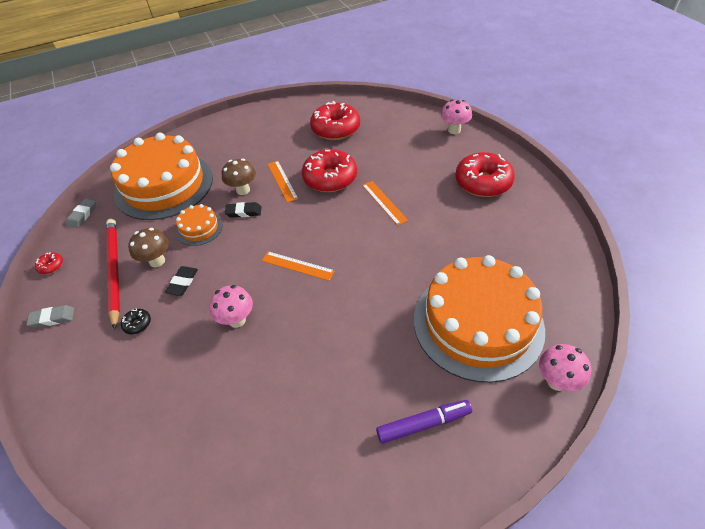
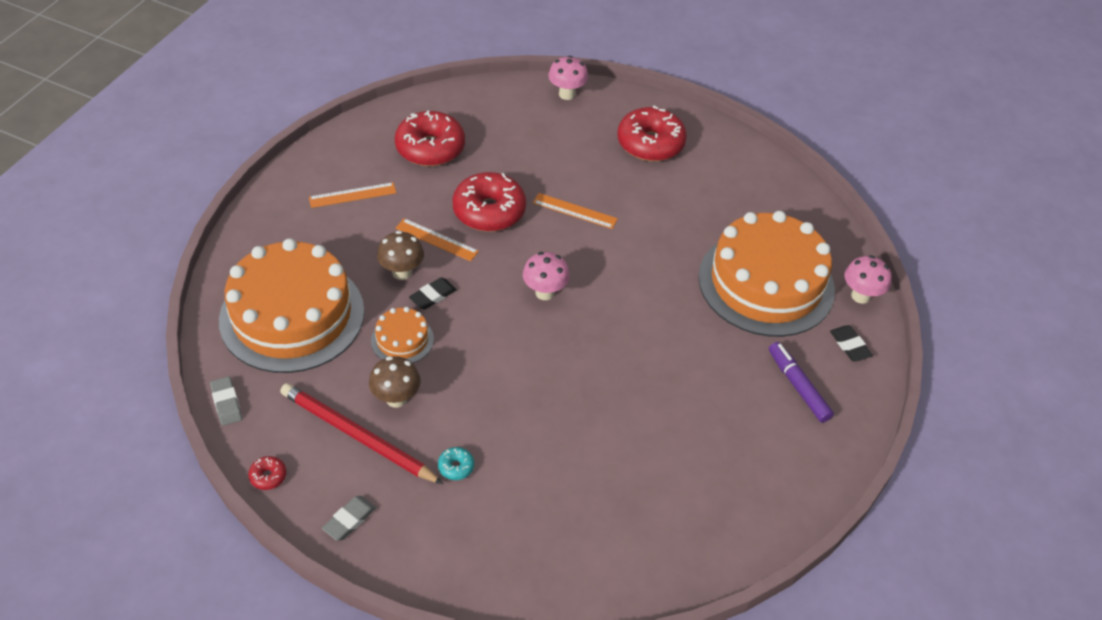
camera: 45 degrees left, 0 degrees up
black donut [121,309,151,334] -> turquoise donut [438,447,474,480]
black eraser [165,266,198,296] -> black eraser moved to [830,325,873,361]
pink mushroom [209,285,253,328] -> pink mushroom moved to [523,252,570,300]
orange ruler [262,251,335,281] -> orange ruler moved to [309,182,397,208]
purple marker [376,400,472,444] -> purple marker turned 60 degrees counterclockwise [769,342,834,423]

